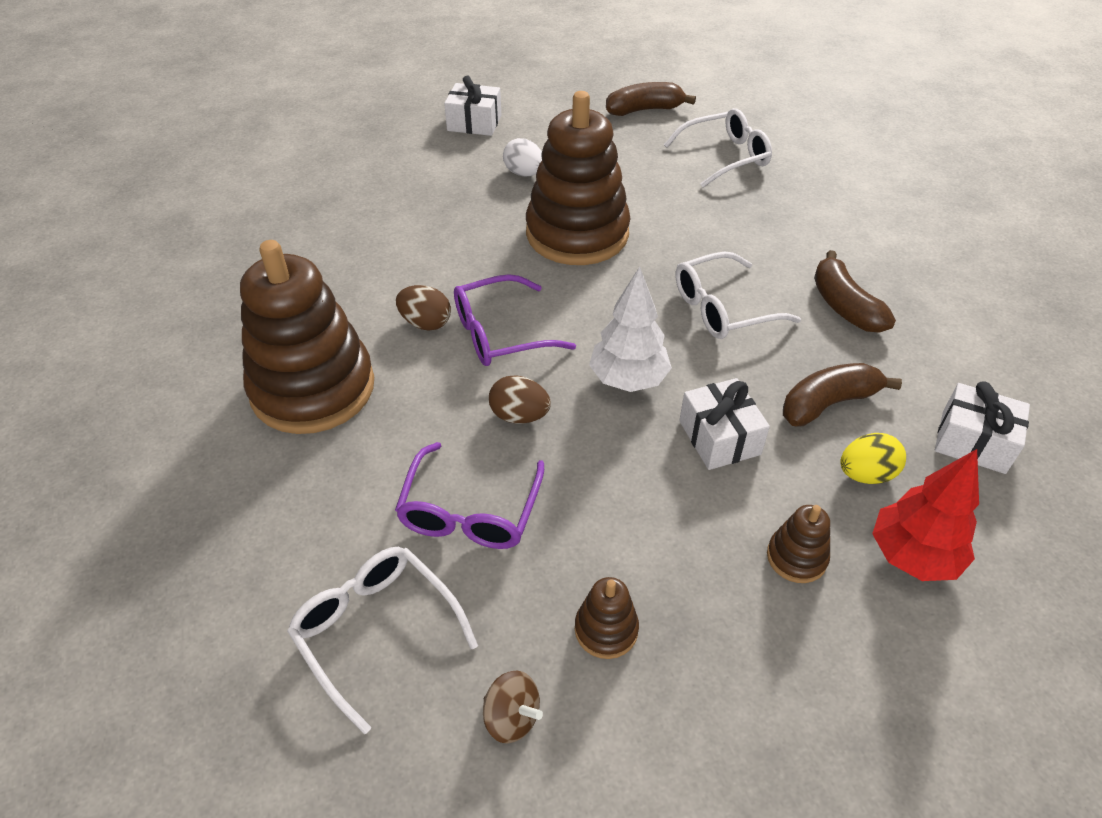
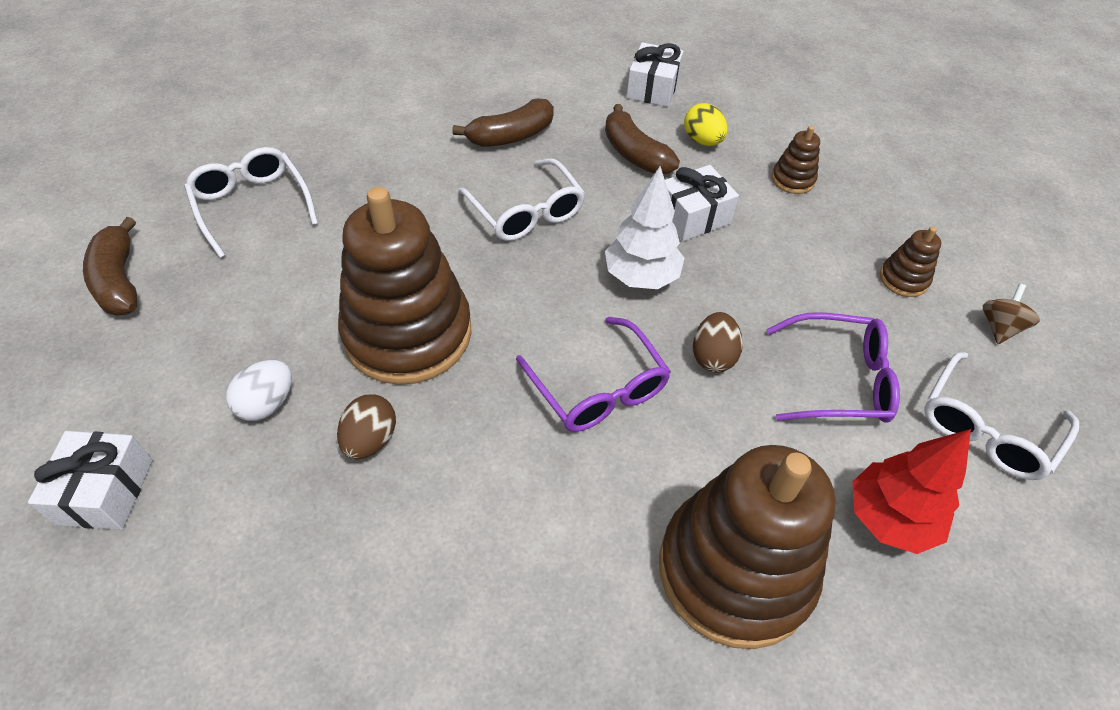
camera: 100 degrees left, 5 degrees up
brown egg [396,285,451,330] -> brown egg moved to [337,394,396,459]
red tree [872,449,979,581] -> red tree moved to [852,429,971,554]

